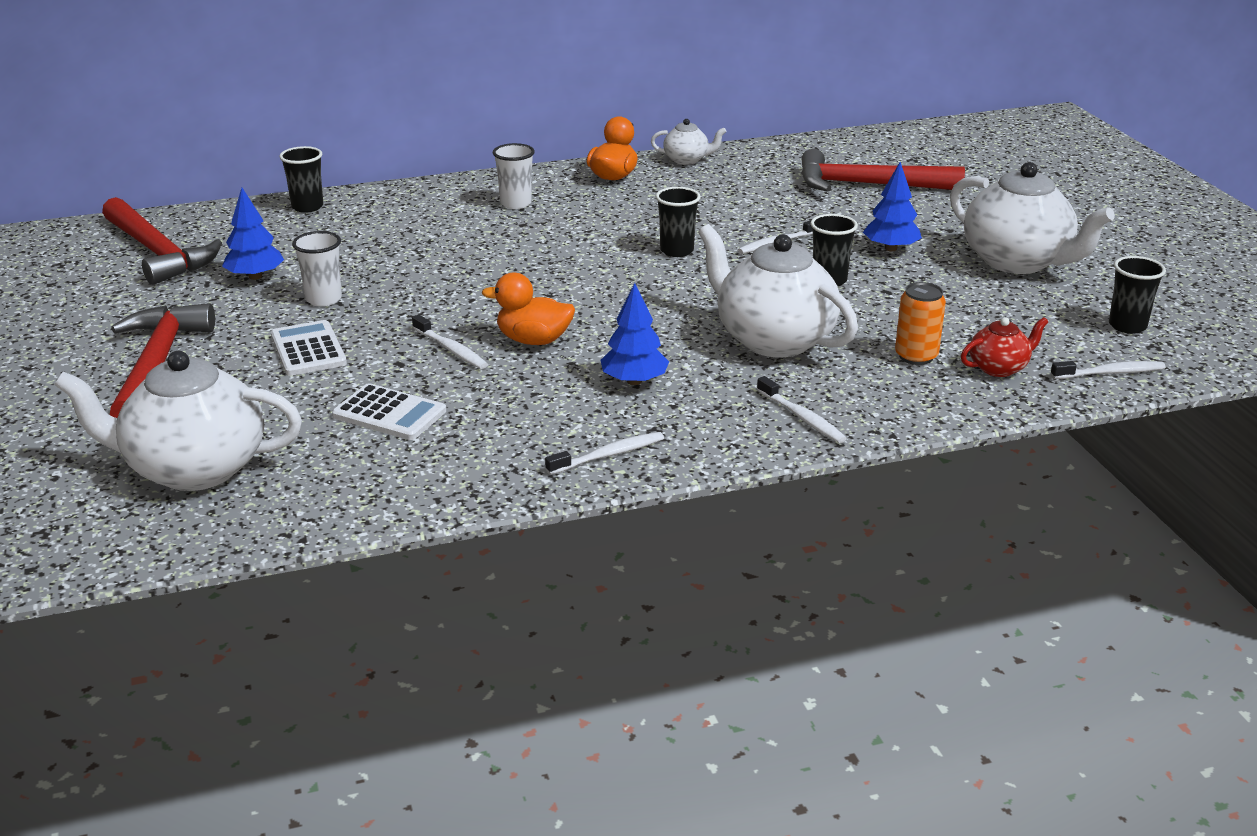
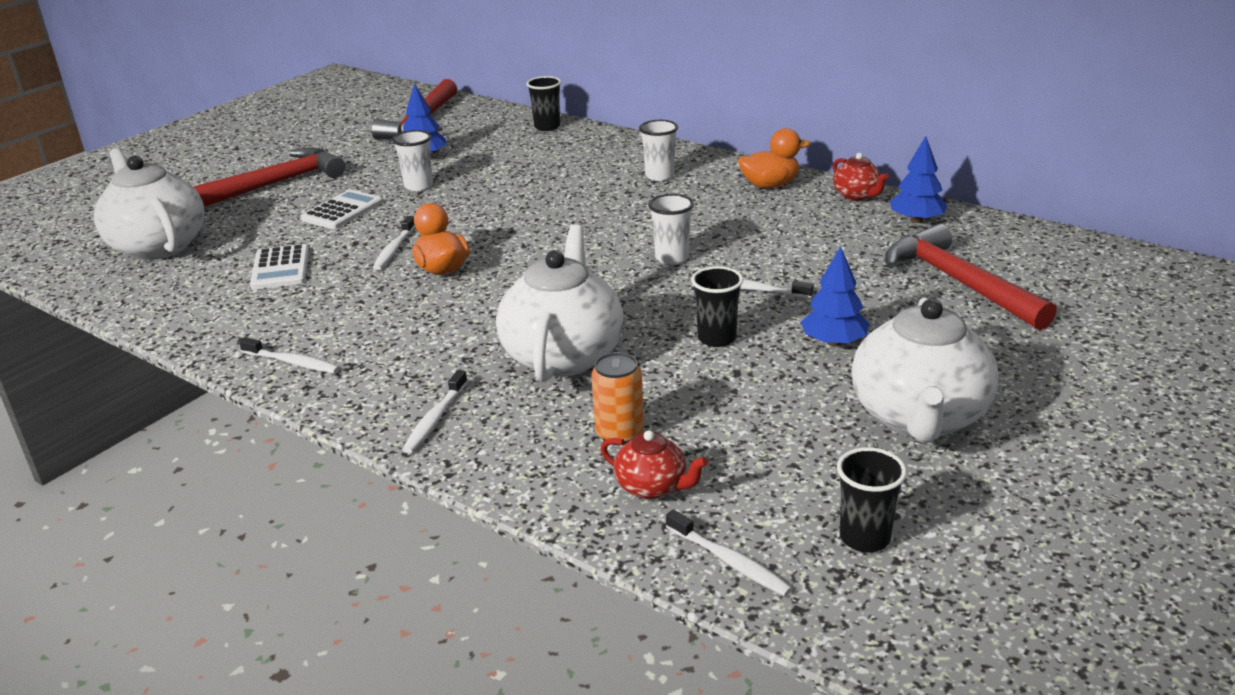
camera: 55 degrees right, 0 degrees up
blue tree [600,283,669,385] -> blue tree moved to [890,136,948,223]
white teapot [651,119,727,165] -> red teapot [833,153,889,201]
black cup [656,187,701,257] -> white cup [648,194,694,265]

